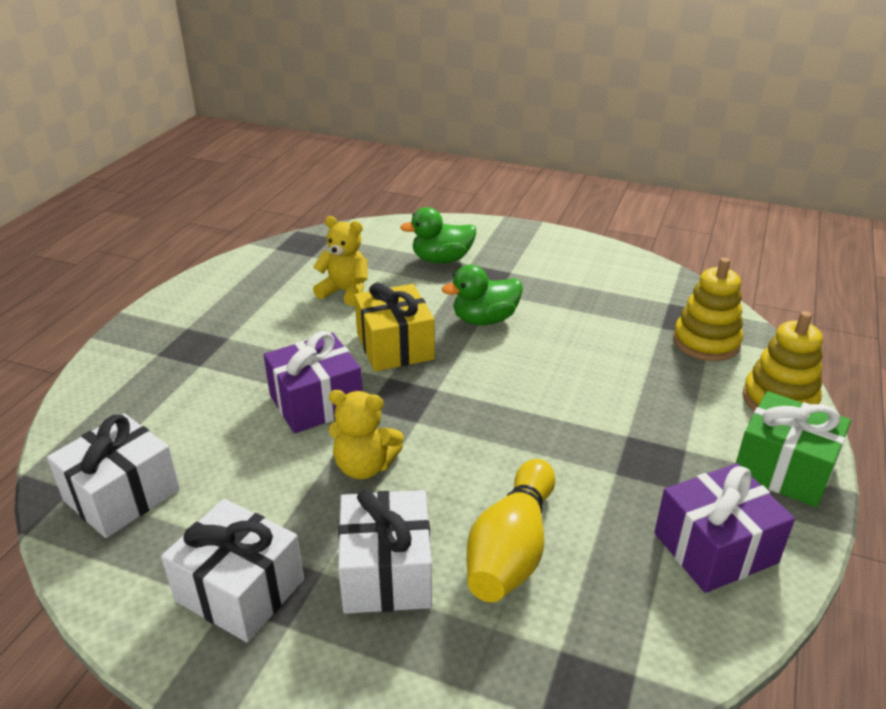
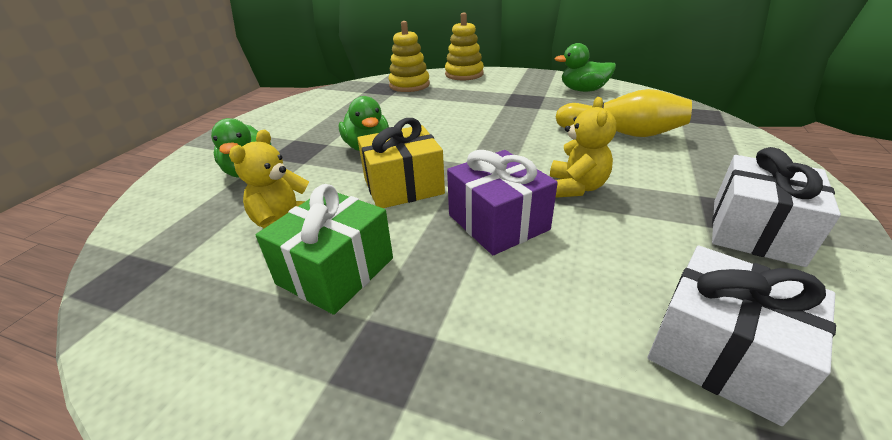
camera: 90 degrees left, 0 degrees up
white gift [338,489,432,614] -> none
purple gift [654,463,795,593] -> green duck [555,43,616,92]
green gift [736,391,851,508] -> green gift moved to [256,184,393,315]

